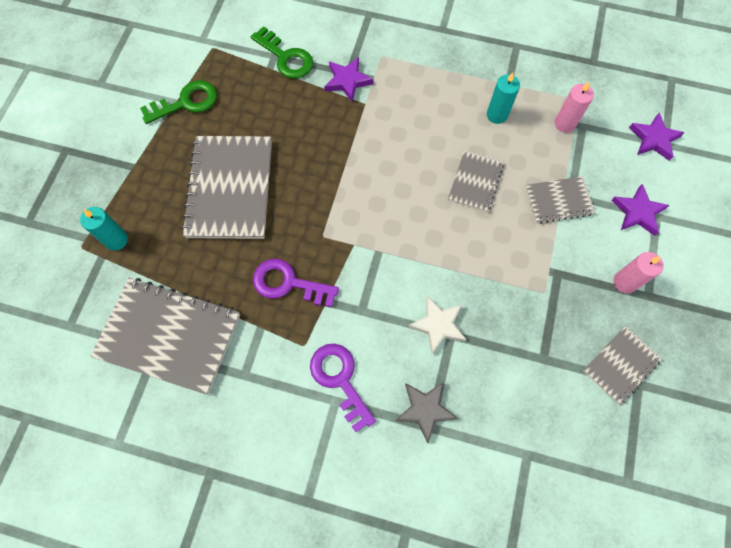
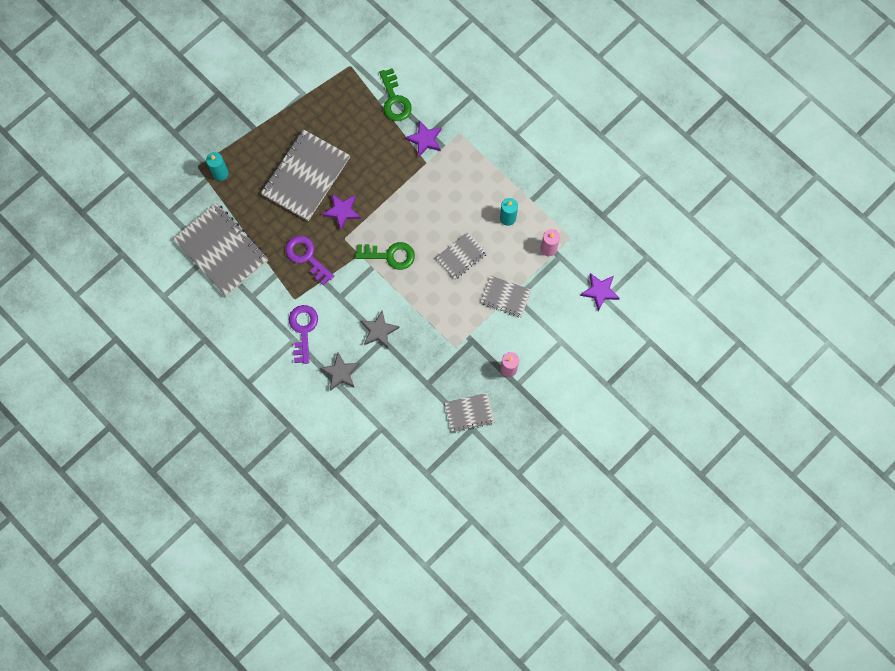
camera: 30 degrees right, 5 degrees up
green key [140,80,217,124] -> green key moved to [355,242,415,270]
white star [408,296,467,354] -> grey star [360,311,400,348]
purple star [611,184,670,236] -> purple star moved to [322,194,361,231]

